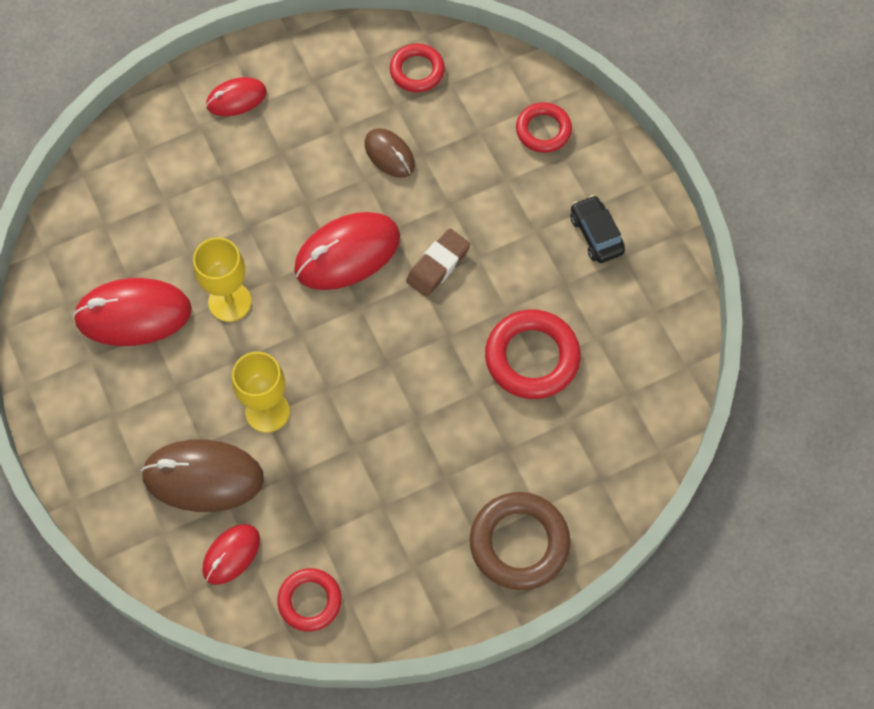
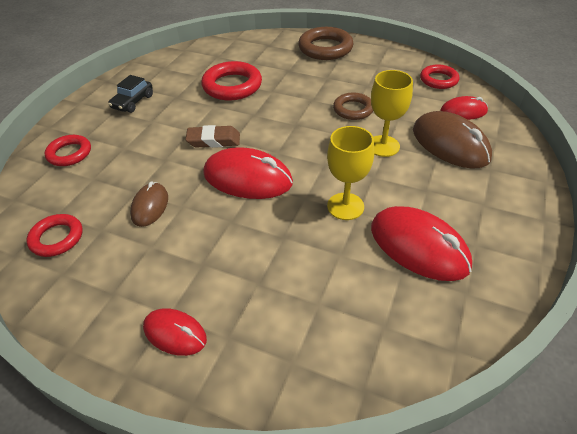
camera: 130 degrees left, 20 degrees down
none -> brown ring [333,93,373,120]

